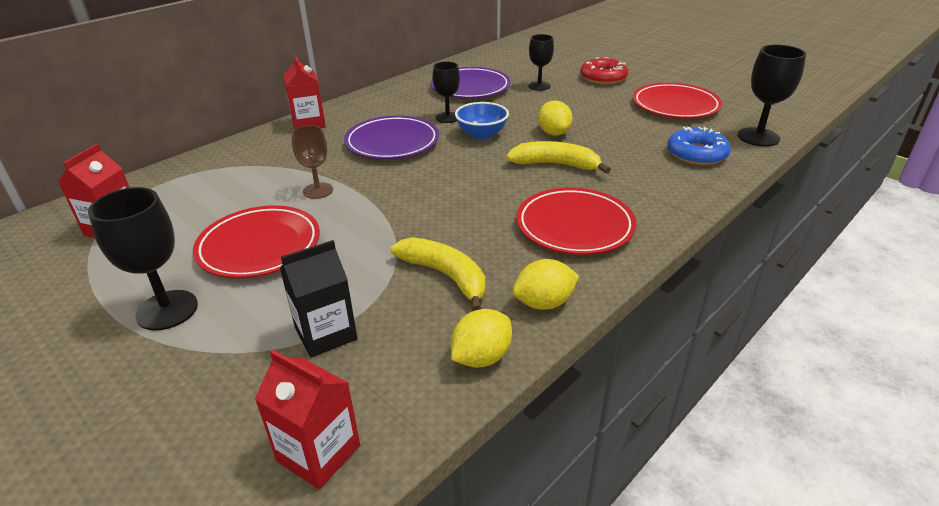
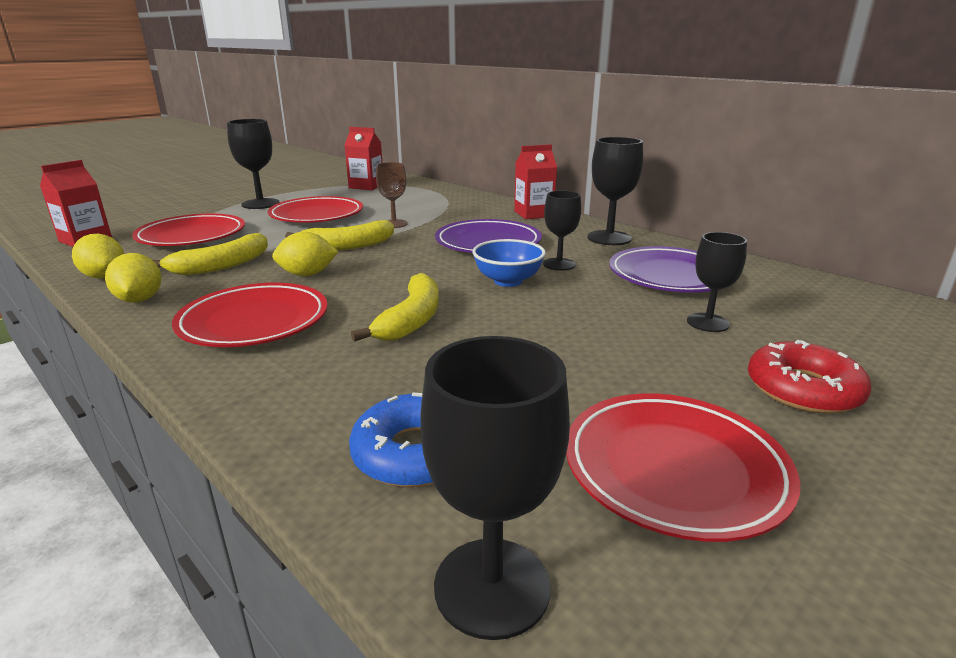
camera: 90 degrees right, 10 degrees down
black carton [280,240,358,358] -> red plate [132,214,245,246]
yellow lemon [538,101,573,135] -> yellow lemon moved to [272,232,338,276]
none -> yellow banana [285,220,394,250]
none -> black goblet [587,137,643,245]

